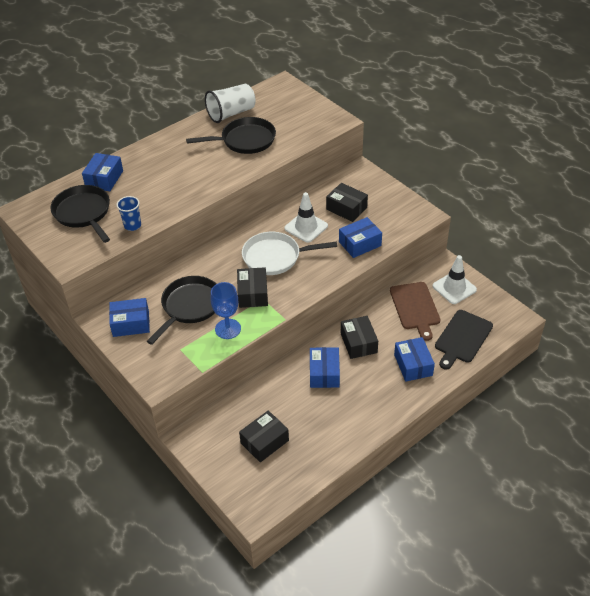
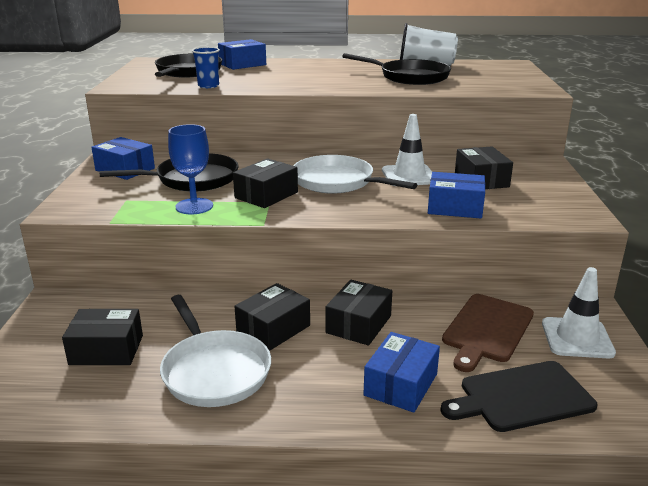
camera: 40 degrees right, 20 degrees down
blue box [310,347,340,388] -> black box [234,283,310,351]
none -> white pan [160,295,271,407]

